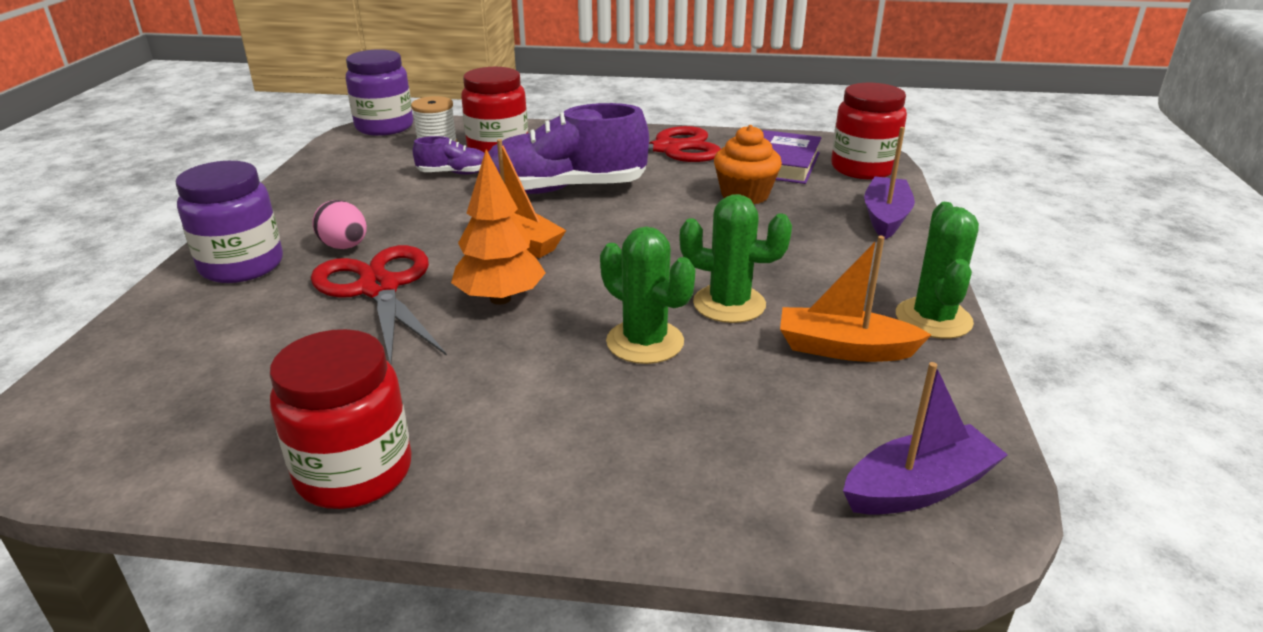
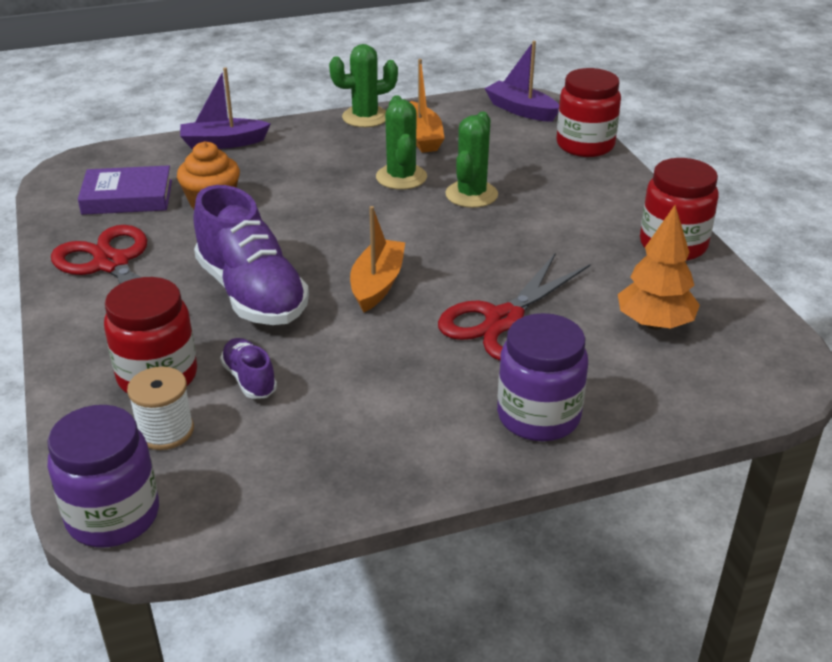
camera: 115 degrees left, 5 degrees up
pink egg [312,200,367,249] -> none
orange tree [451,149,546,305] -> orange tree moved to [618,205,700,330]
red jar [831,83,907,180] -> red jar moved to [556,68,621,157]

